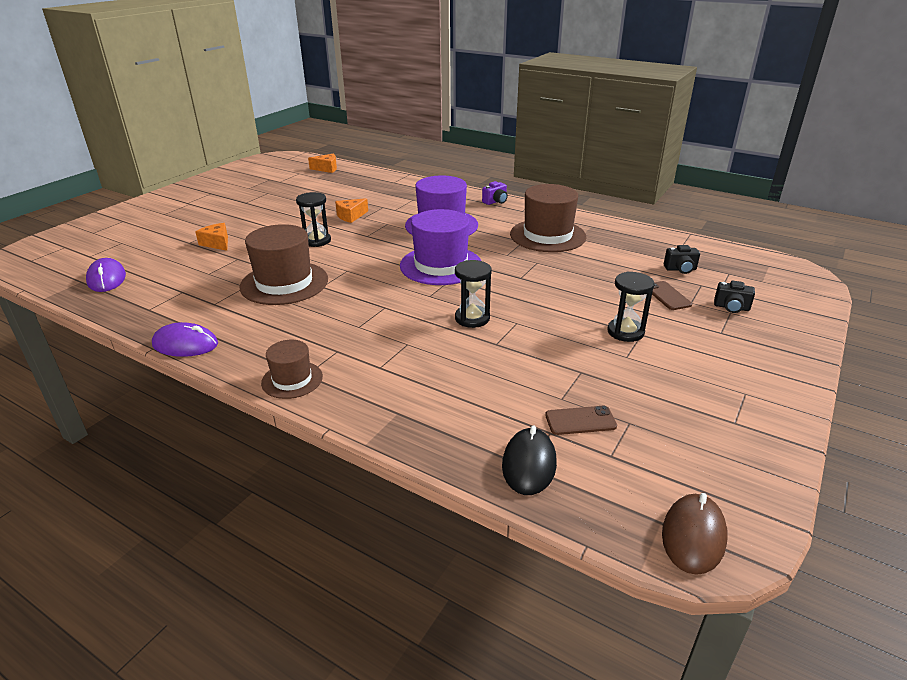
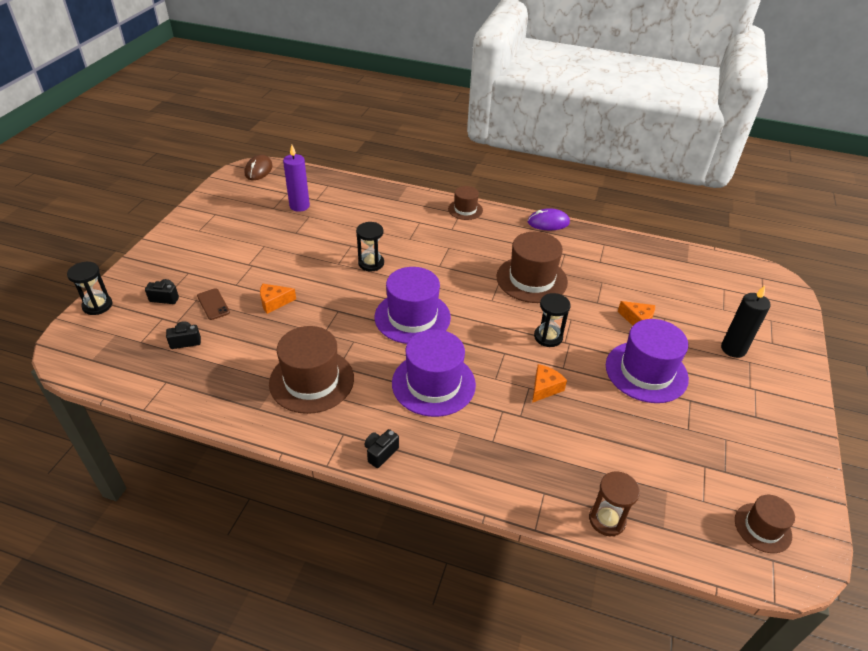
camera: 165 degrees right, 10 degrees up
purple mouse [86,258,126,292] -> none
orange cheese [308,154,337,173] -> orange cheese moved to [260,283,296,314]
purple camera [482,181,508,205] -> black camera [365,429,399,468]
black mouse [502,425,557,495] -> none
brown phone [545,406,617,435] -> purple candle [283,145,310,212]
black hourglass [608,272,655,342] -> black hourglass moved to [67,262,112,315]
none -> brown hourglass [589,471,640,536]
none -> purple hat [606,319,689,403]
none -> black candle [721,285,771,358]
none -> brown hat [735,495,795,553]

